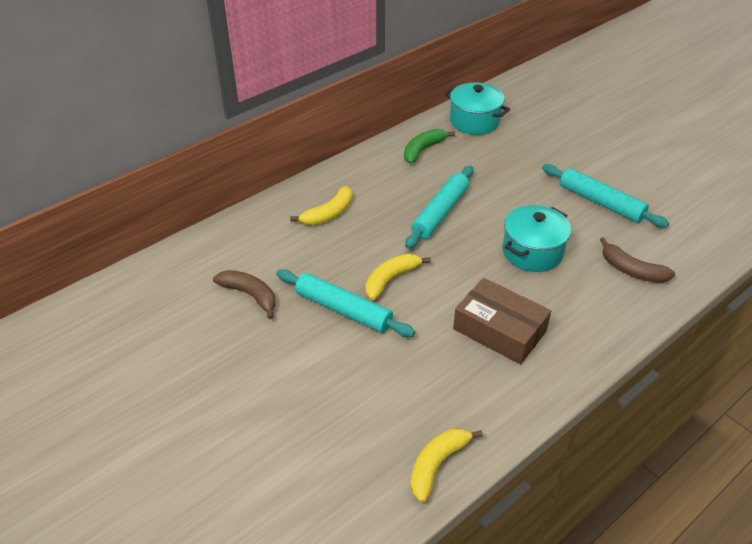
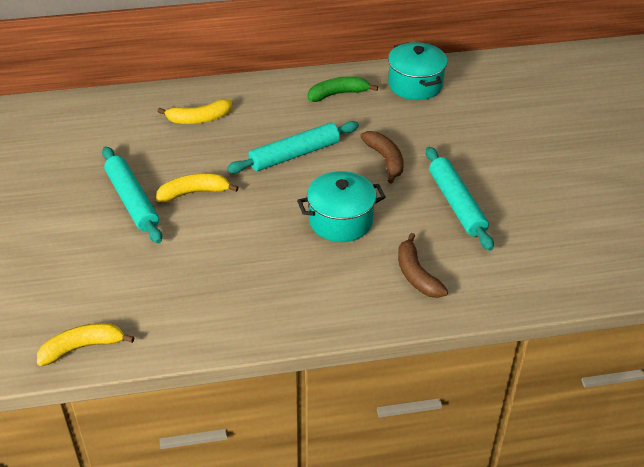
camera: 30 degrees right, 0 degrees up
brown banana [213,270,276,319] -> brown banana moved to [360,131,404,184]
brown box [453,278,551,364] -> none

